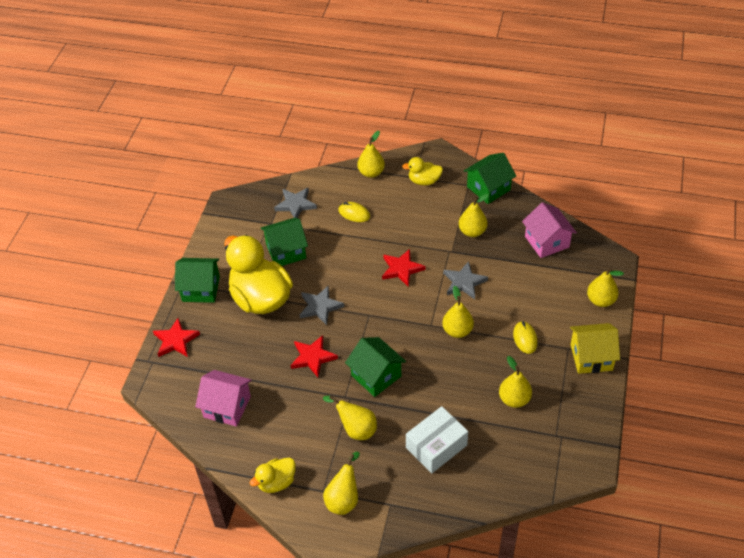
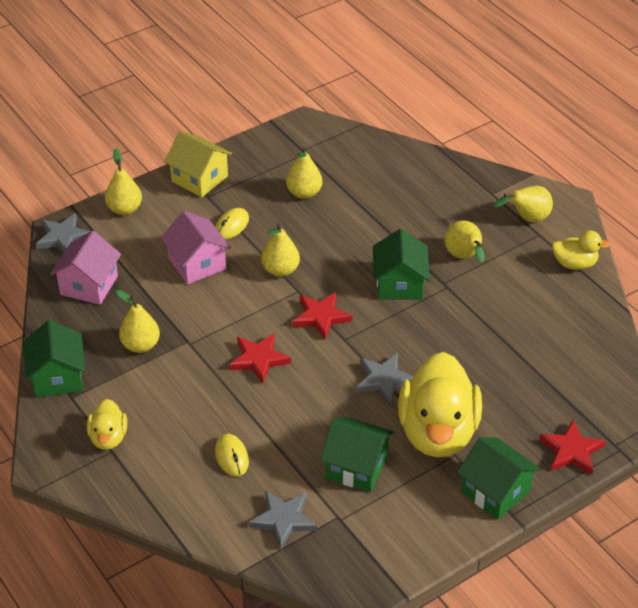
camera: 140 degrees left, 5 degrees down
pink house [195,370,252,426] -> pink house moved to [161,211,231,284]
red star [290,335,338,377] -> red star moved to [292,292,352,339]
yellow pear [357,131,385,178] -> none
yellow duck [402,157,443,185] -> yellow duck turned 45 degrees clockwise [87,399,127,450]
white box [406,406,468,473] -> none
grey star [443,261,488,299] -> grey star moved to [36,213,90,252]
green house [464,153,516,204] -> green house turned 75 degrees clockwise [23,320,86,398]

